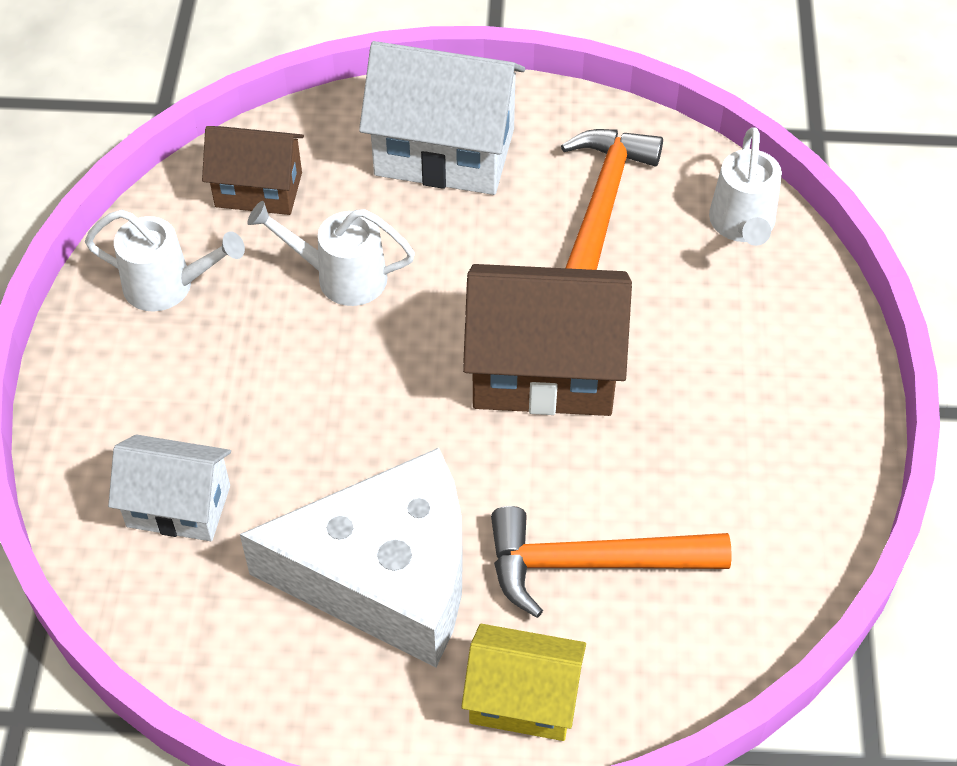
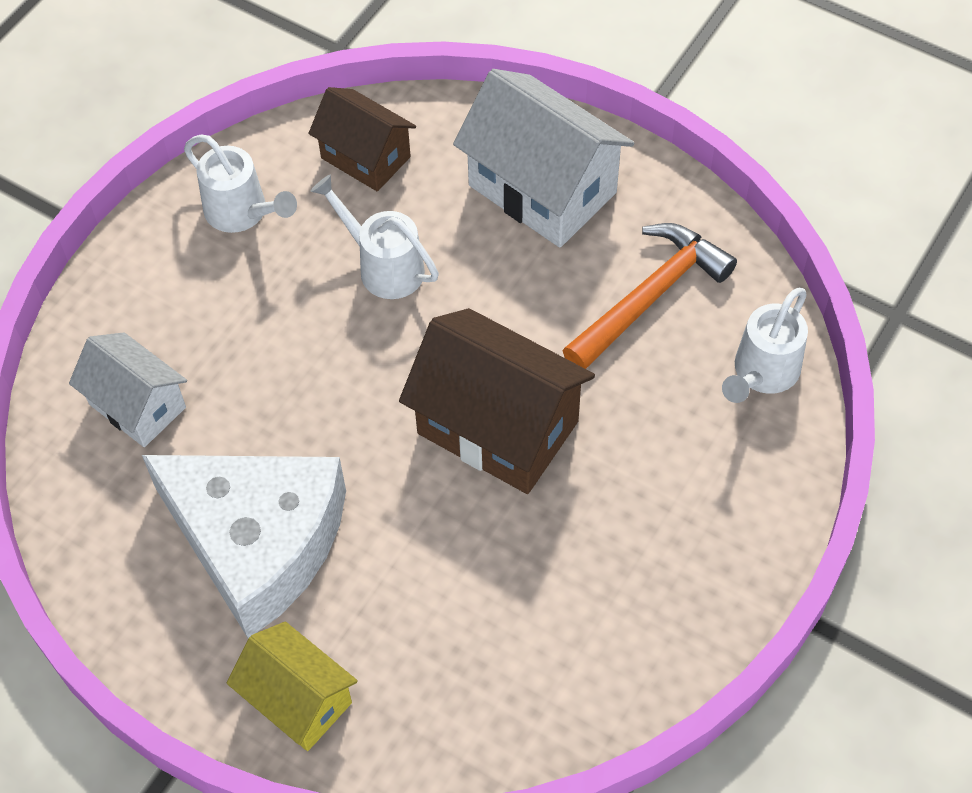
camera: 30 degrees right, 5 degrees up
orange hammer [491,506,732,618] -> none

